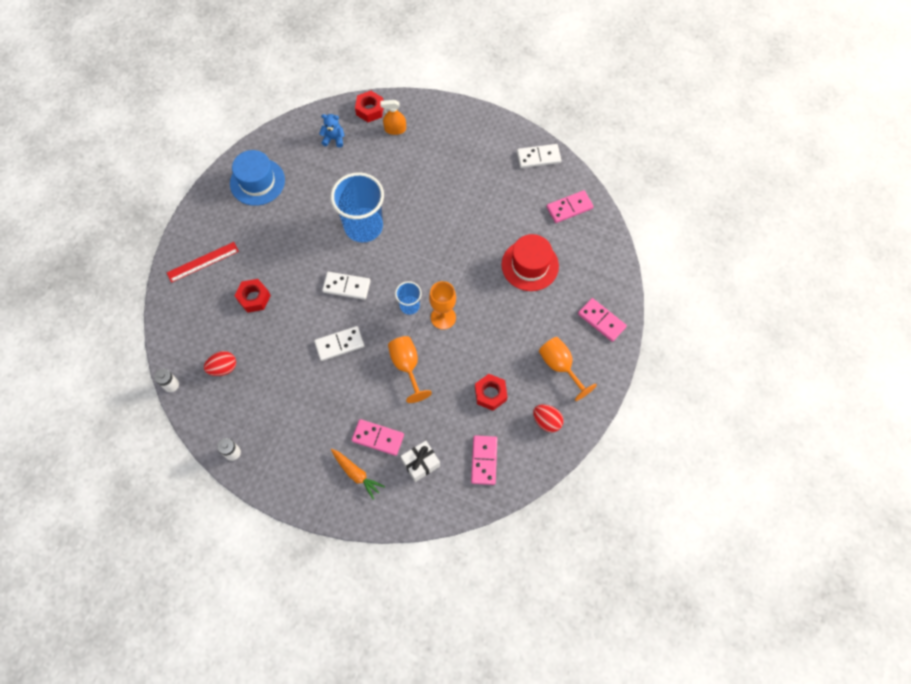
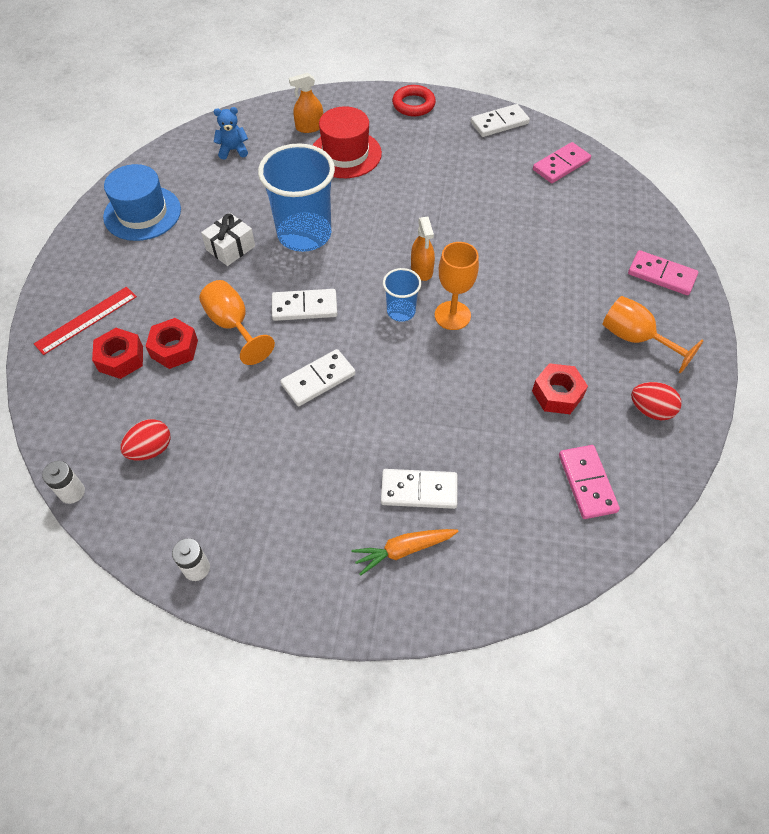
camera: 15 degrees left, 10 degrees down
orange carrot [331,449,385,499] -> orange carrot turned 135 degrees clockwise [351,529,459,576]
pink domino [352,419,404,456] -> white domino [381,469,457,509]
red nut [355,91,383,122] -> red nut moved to [92,328,143,379]
orange goblet [388,336,432,403] -> orange goblet moved to [199,280,275,365]
white gift [401,441,440,482] -> white gift moved to [201,213,255,266]
red hat [501,234,559,291] -> red hat moved to [313,106,382,178]
none -> red ring [392,85,436,116]
none -> orange spray bottle [411,216,435,281]

